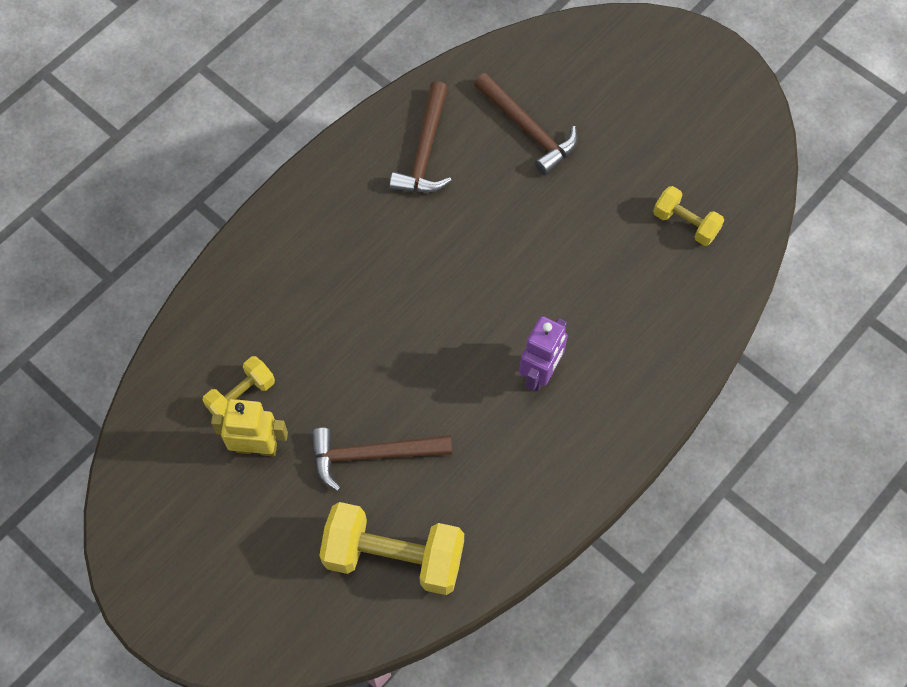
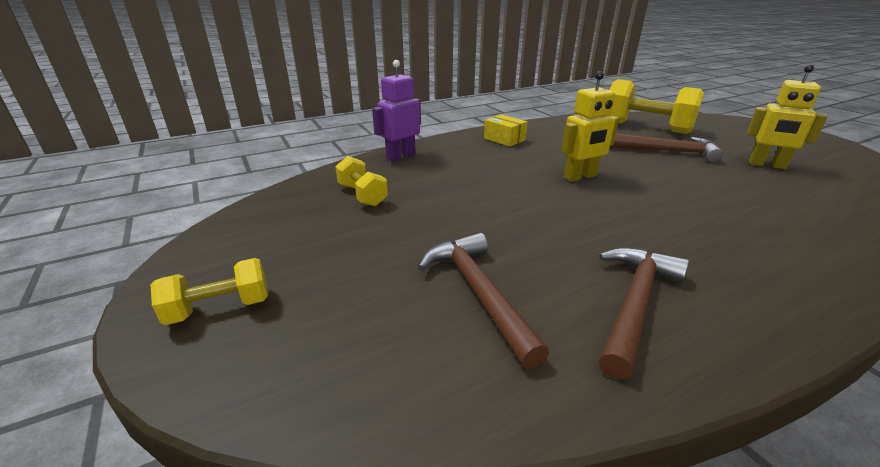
camera: 160 degrees left, 35 degrees down
yellow dumbbell [202,356,275,417] -> yellow dumbbell moved to [150,258,268,325]
purple robot [519,316,568,391] -> purple robot moved to [372,60,421,161]
none -> yellow box [484,115,527,146]
none -> yellow robot [561,71,619,182]

